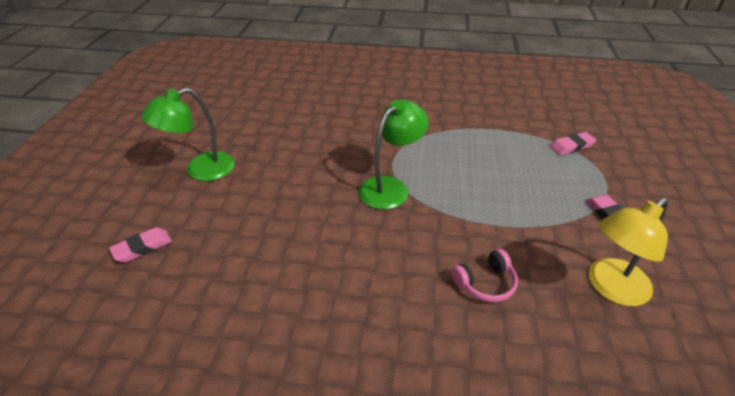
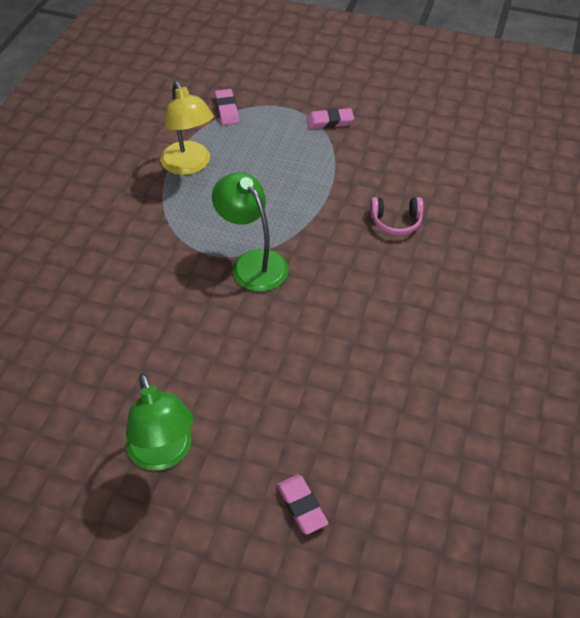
camera: 80 degrees left, 10 degrees up
pink headphones [451,249,518,302] -> pink headphones turned 105 degrees clockwise [370,197,424,235]
yellow lamp [589,198,668,306] -> yellow lamp moved to [160,81,214,175]

